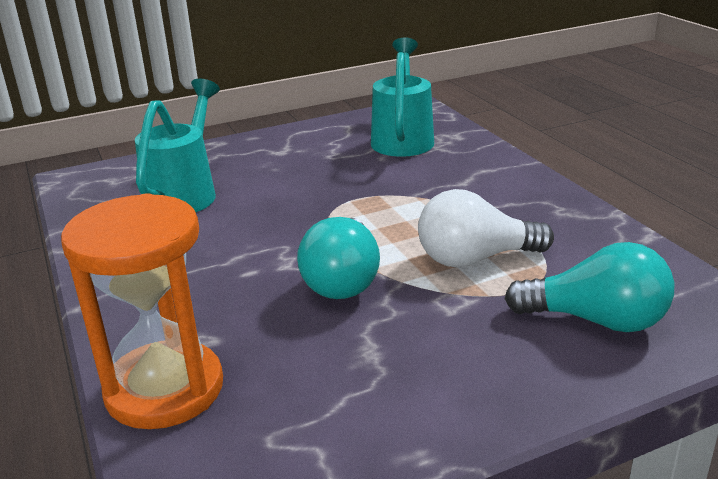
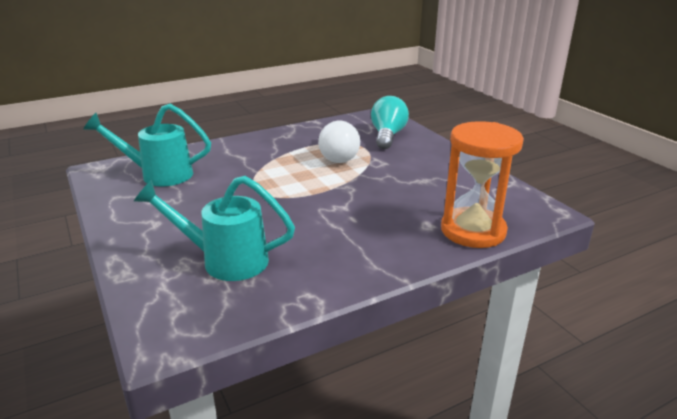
camera: 95 degrees left, 0 degrees up
turquoise light bulb [297,217,380,299] -> none

